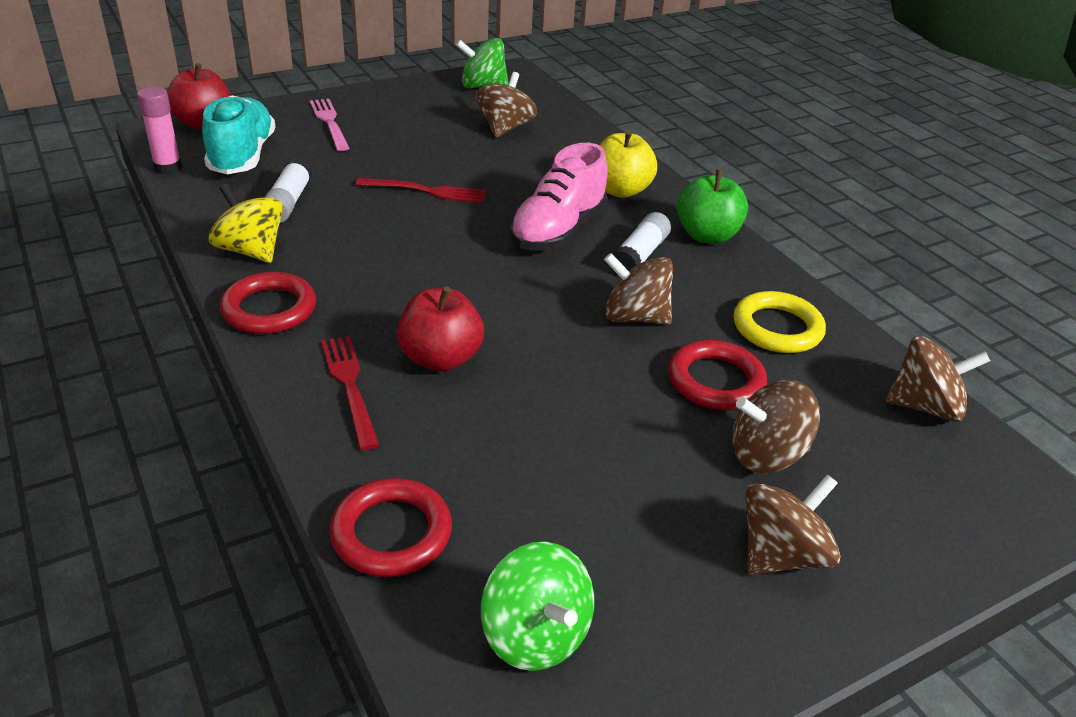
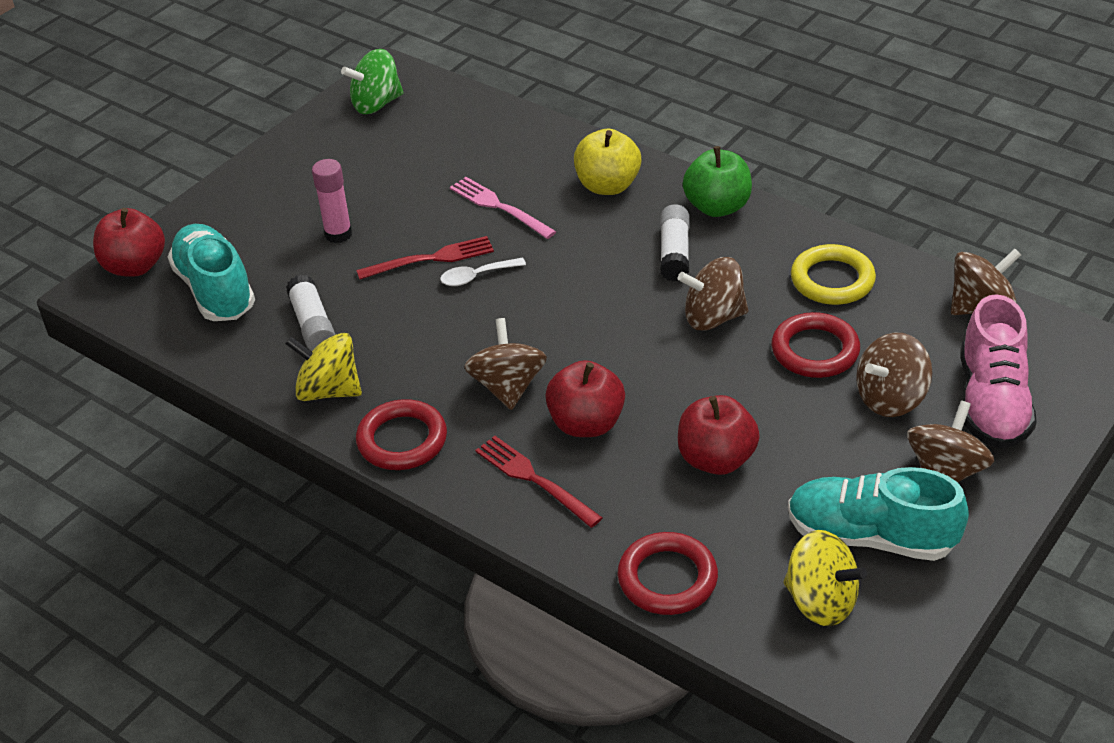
camera: 20 degrees left, 5 degrees up
pink glue stick [137,86,182,174] -> pink glue stick moved to [312,159,352,243]
pink fork [310,99,349,151] -> pink fork moved to [450,177,556,239]
brown spinning top [476,72,537,137] -> brown spinning top moved to [464,318,547,410]
green spinning top [481,542,594,671] -> yellow spinning top [783,530,867,626]
pink shoe [510,143,608,250] -> pink shoe moved to [961,294,1037,449]
none -> white spoon [440,258,526,286]
none -> red apple [678,395,760,475]
none -> turquoise shoe [788,467,969,561]

